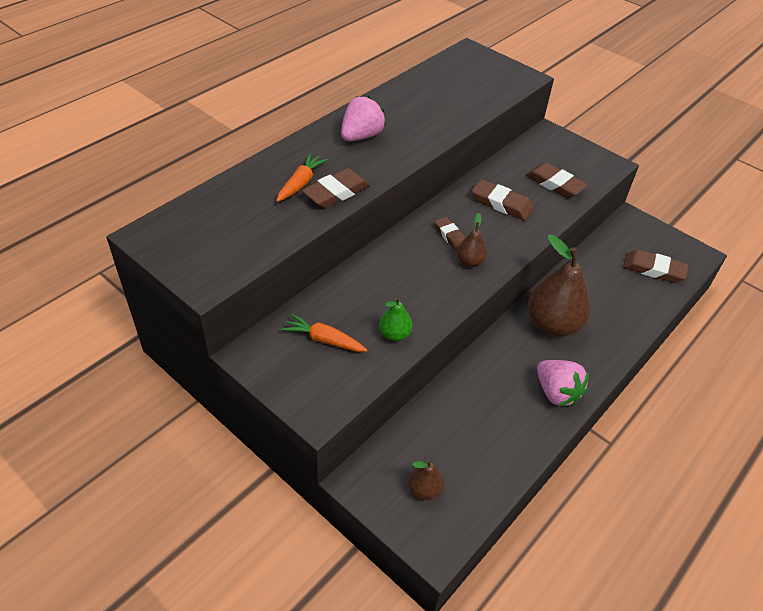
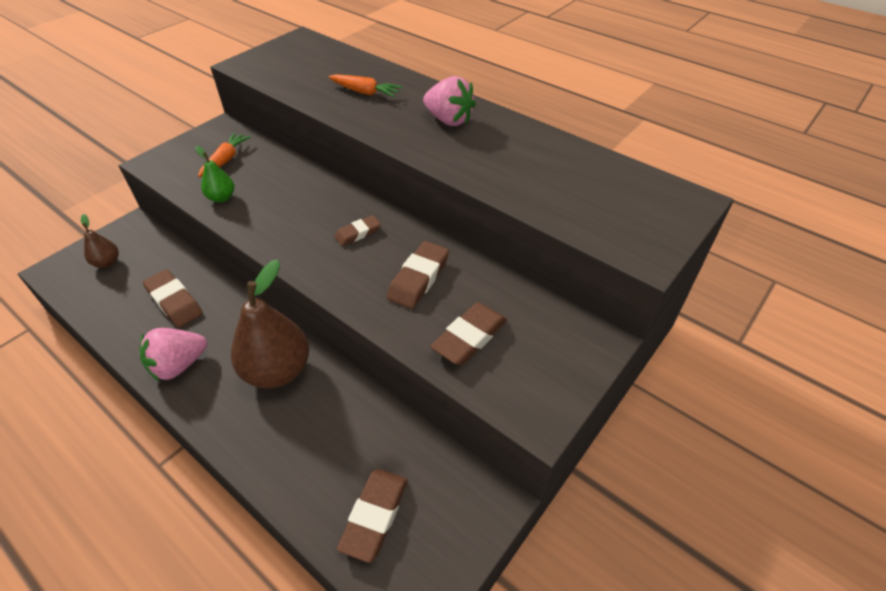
camera: 90 degrees right, 0 degrees up
brown eraser [302,168,370,208] -> brown eraser moved to [143,270,203,327]
brown pear [457,213,487,267] -> none

